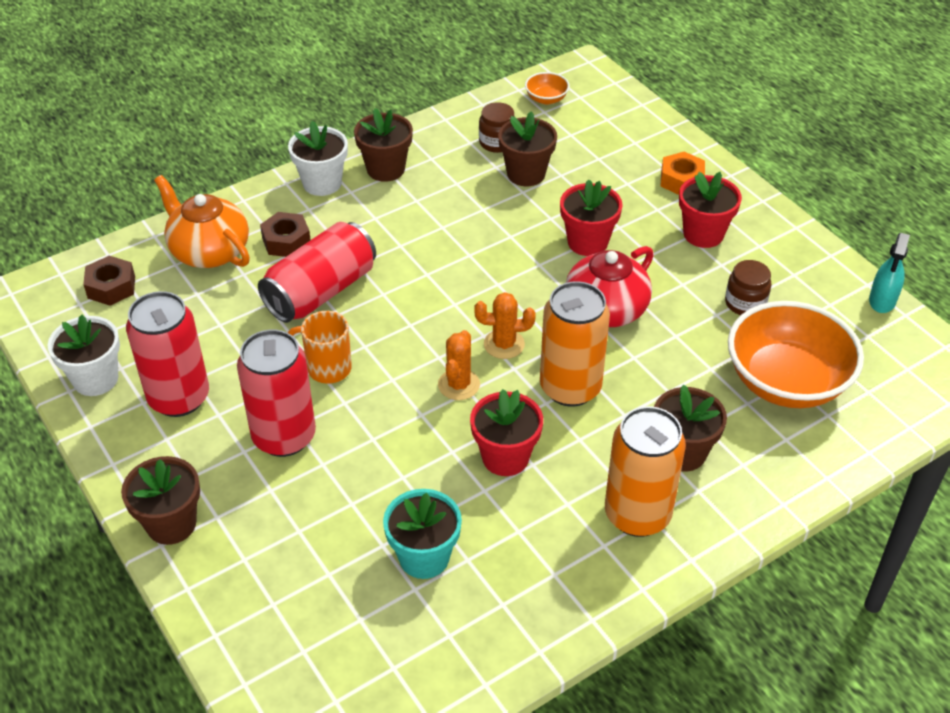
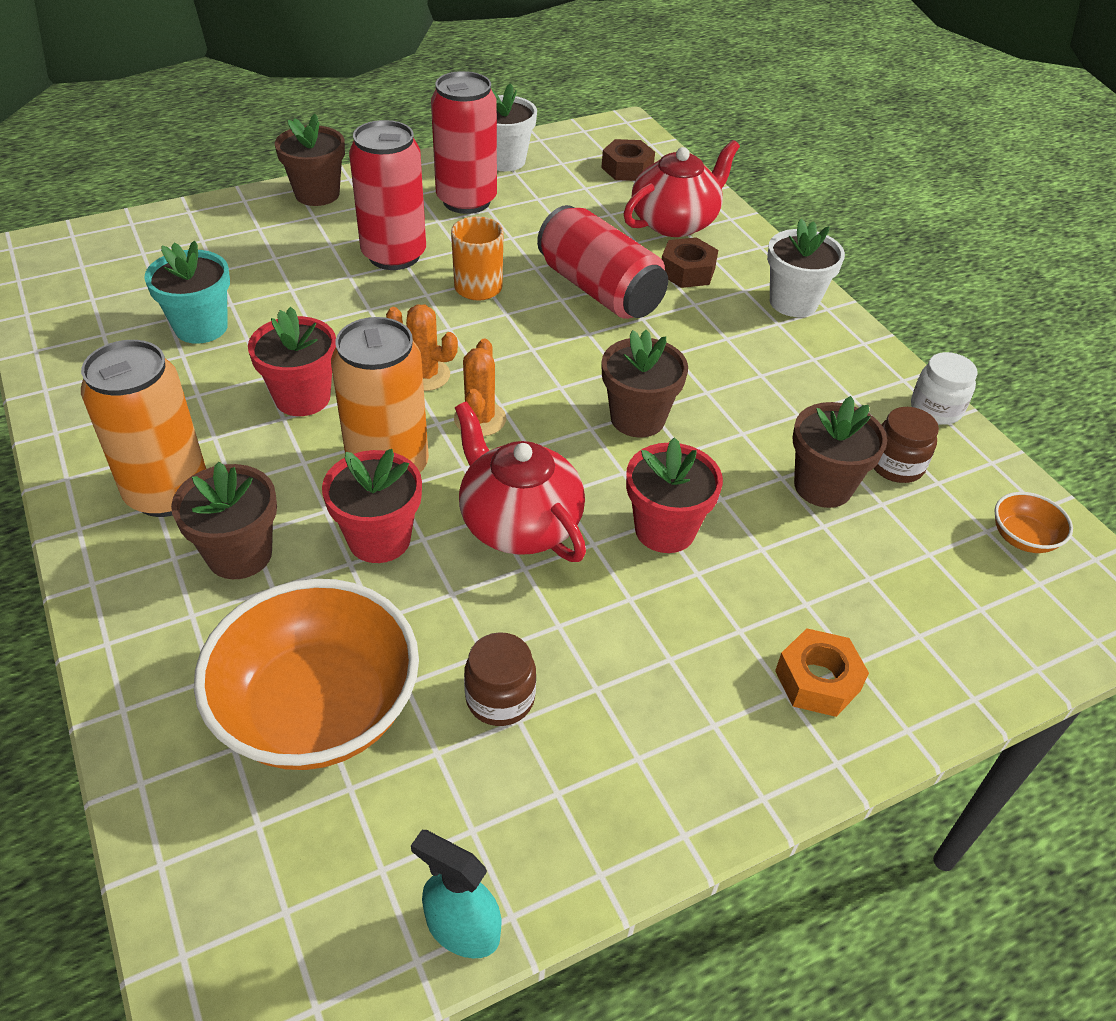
camera: 95 degrees right, 0 degrees up
orange teapot [154,175,250,268] -> red teapot [624,140,740,237]
brown flower pot [354,108,413,182] -> brown flower pot moved to [602,330,688,438]
red flower pot [679,172,742,248] -> red flower pot moved to [322,449,422,563]
none -> white jar [911,352,978,425]

